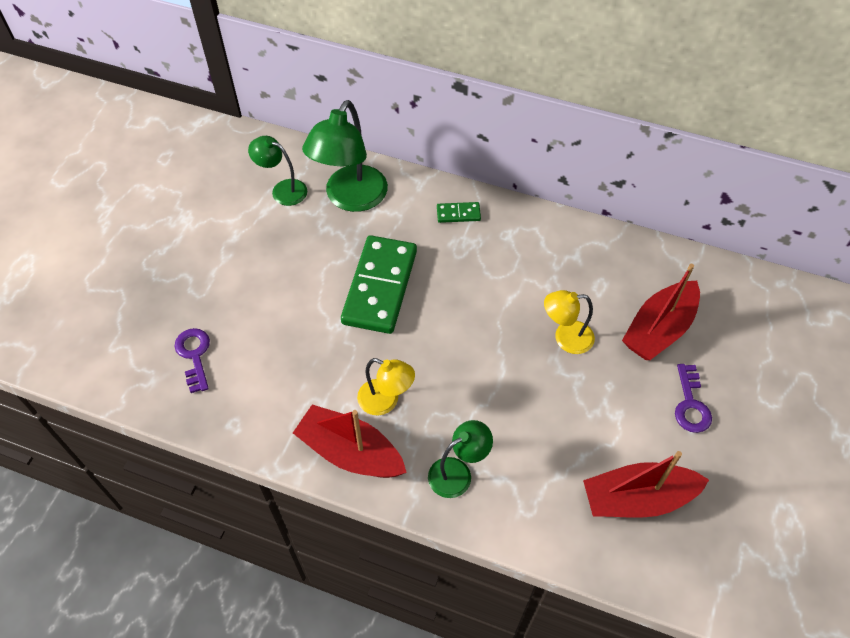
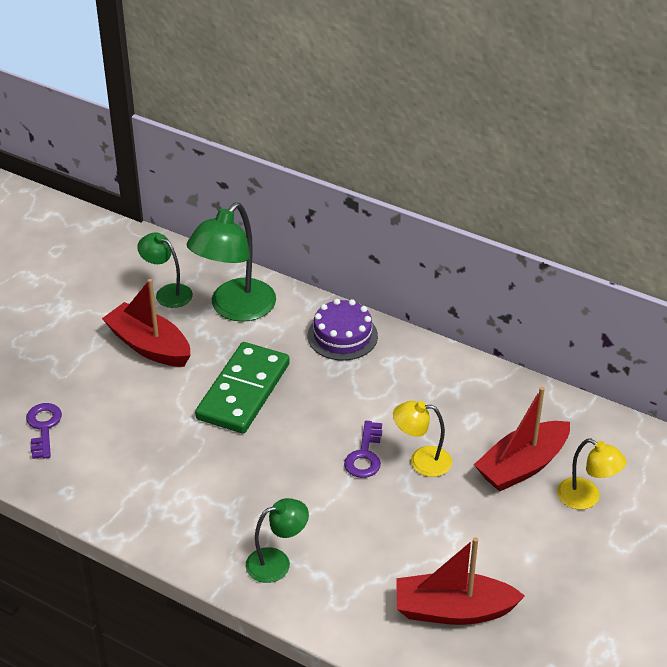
camera: 10 degrees right, 15 degrees down
red boat [293,405,407,478] -> red boat moved to [102,279,191,367]
yellow lamp [357,358,415,415] -> yellow lamp moved to [557,439,627,510]
green domino [437,202,481,223] -> purple cake [308,299,378,360]
purple key [675,364,712,433] -> purple key moved to [344,421,382,478]

